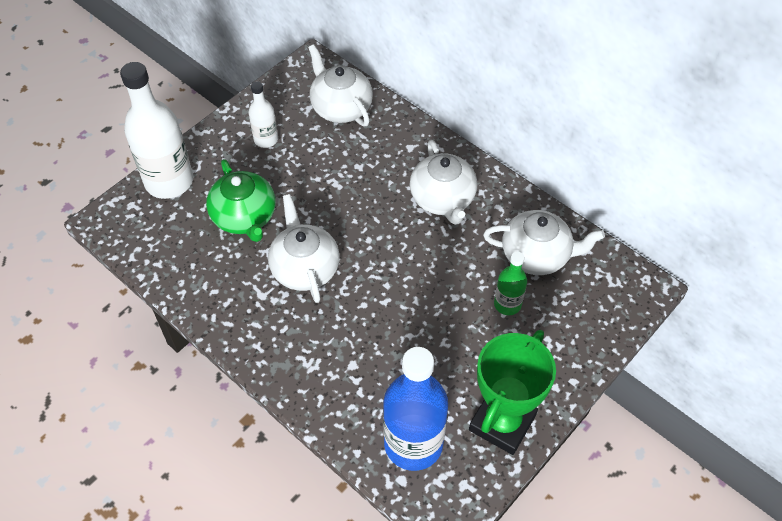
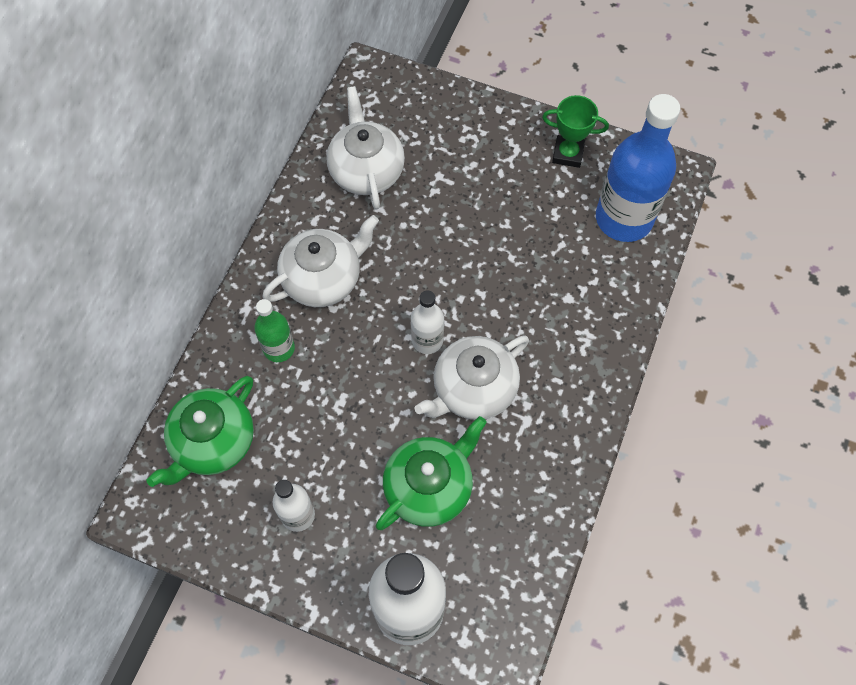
camera: 110 degrees left, 10 degrees up
white teapot [308,44,373,126] -> green teapot [147,376,254,487]
green trophy [469,330,556,455] -> green trophy [542,95,609,168], size x0.57
green bottle [494,251,527,315] -> green bottle moved to [254,299,295,362]
none -> white bottle [411,290,444,354]

